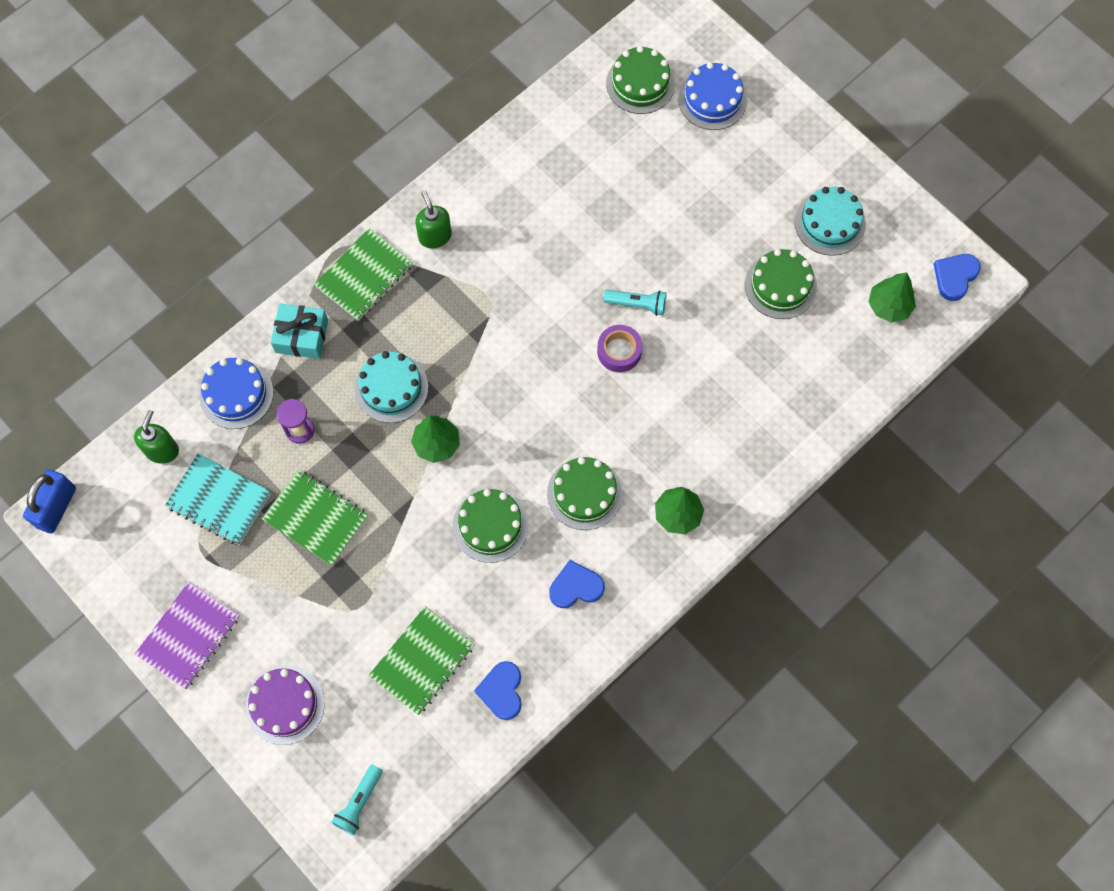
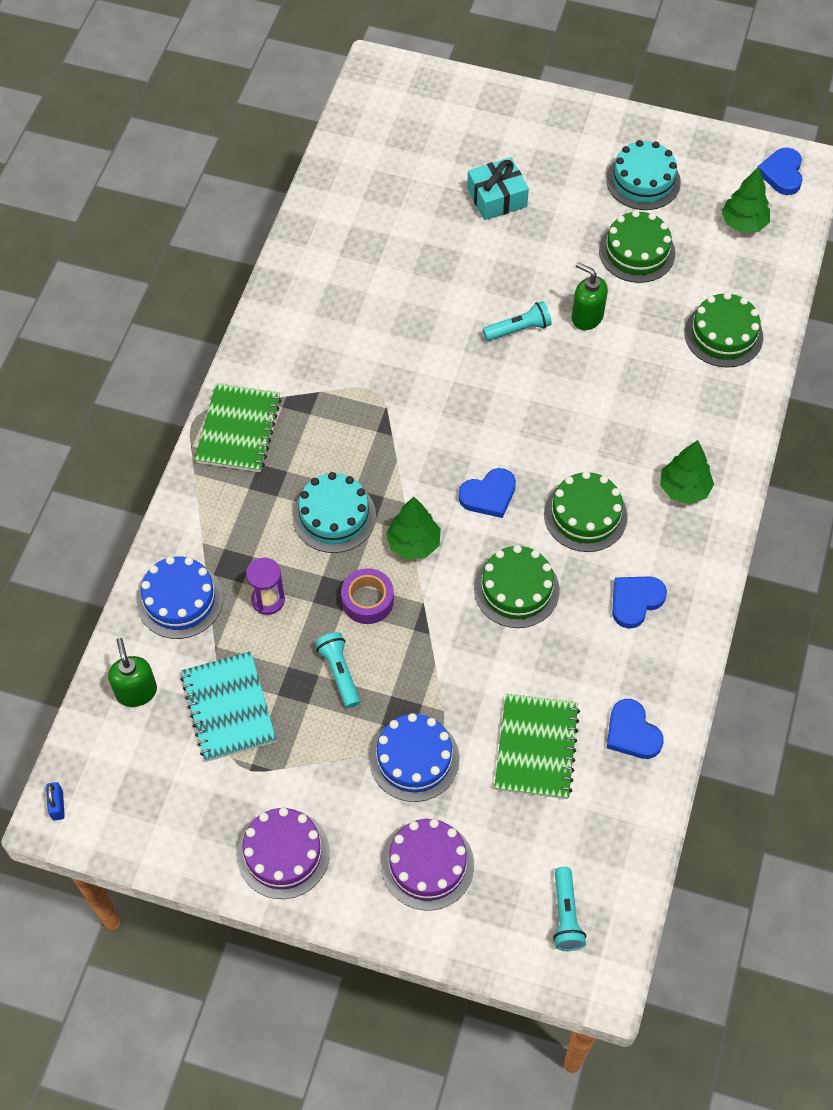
camera: 30 degrees left, 10 degrees down
blue padlock [23,469,76,533] -> blue padlock [46,782,65,820], size x0.49
purple notebook [135,581,240,689] -> purple cake [237,807,330,899]
turquoise notebook [165,453,271,545] -> turquoise notebook turned 75 degrees clockwise [180,651,276,762]
green notebook [262,469,368,566] -> turquoise flashlight [315,632,360,708]
turquoise gift [271,303,328,359] -> turquoise gift moved to [467,157,529,220]
green soap dispenser [415,190,452,248] -> green soap dispenser moved to [571,262,608,330]
purple tape [597,325,642,372] -> purple tape moved to [341,568,394,624]
green cake [606,46,675,114] -> green cake moved to [684,292,763,368]
blue cake [678,62,747,130] -> blue cake moved to [369,713,459,802]
none -> blue heart [458,468,516,518]

